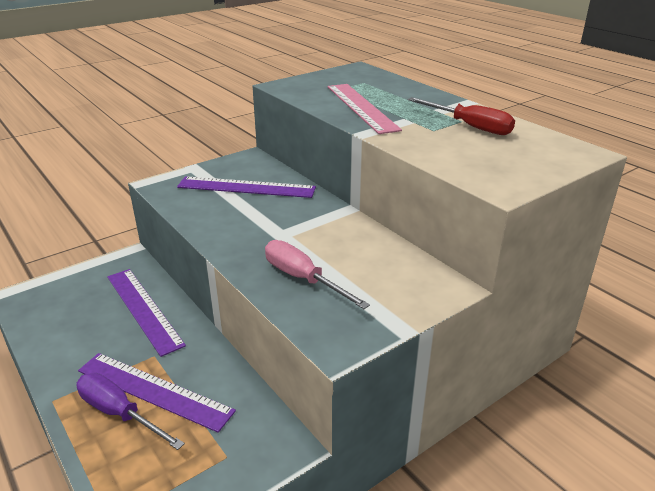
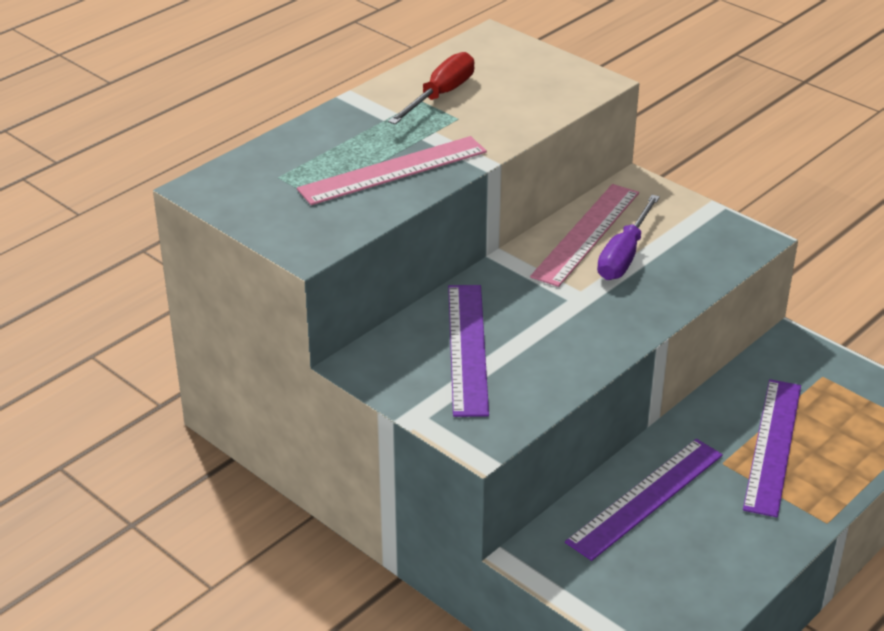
camera: 100 degrees left, 5 degrees up
purple screwdriver [77,373,185,450] -> purple screwdriver moved to [597,195,660,280]
pink screwdriver [265,240,370,309] -> none
none -> pink ruler [530,184,639,287]

